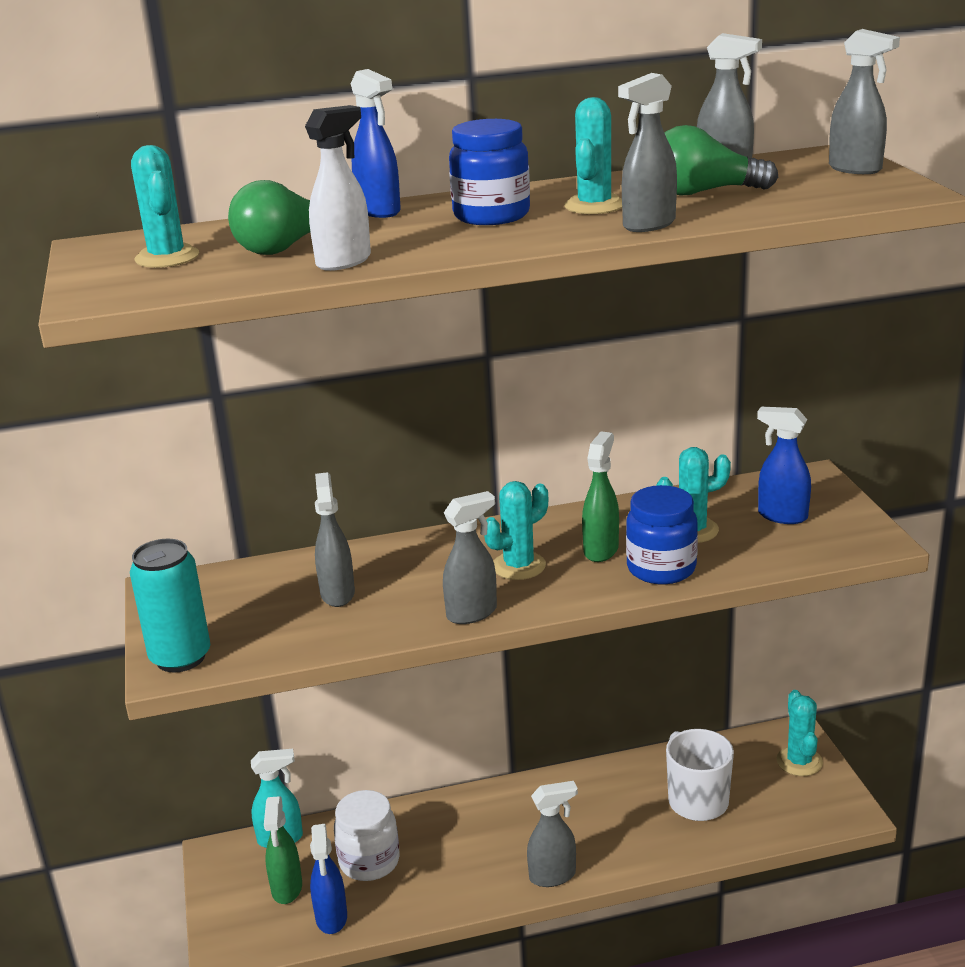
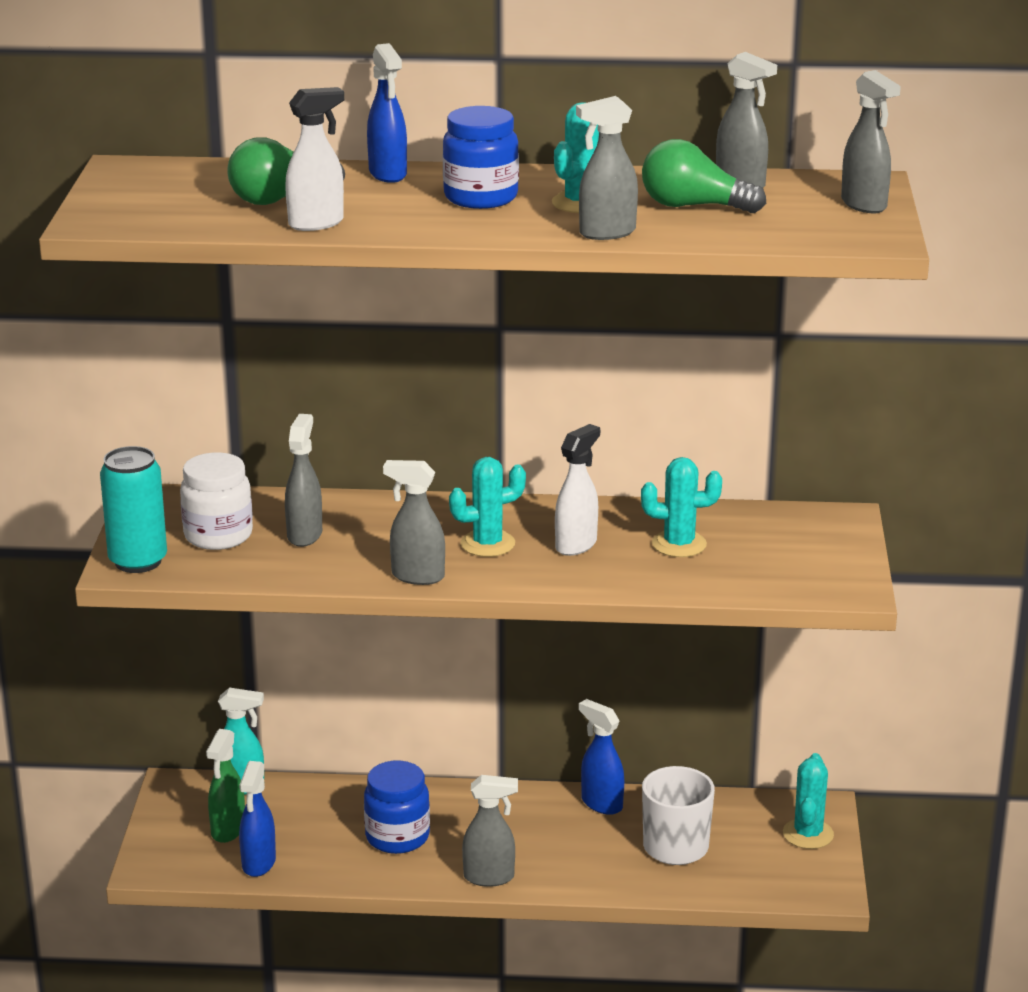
camera: 15 degrees right, 0 degrees up
turquoise cactus [131,145,199,268] -> none
white jar [334,790,400,881] -> white jar moved to [180,452,253,550]
grey spray bottle [443,491,497,624] -> grey spray bottle turned 150 degrees counterclockwise [383,460,445,585]
green spray bottle [582,432,619,562] -> white spray bottle [555,424,600,556]
blue jar [626,485,698,584] -> blue jar moved to [364,761,430,854]
blue spray bottle [757,406,811,524] -> blue spray bottle moved to [579,699,624,815]

